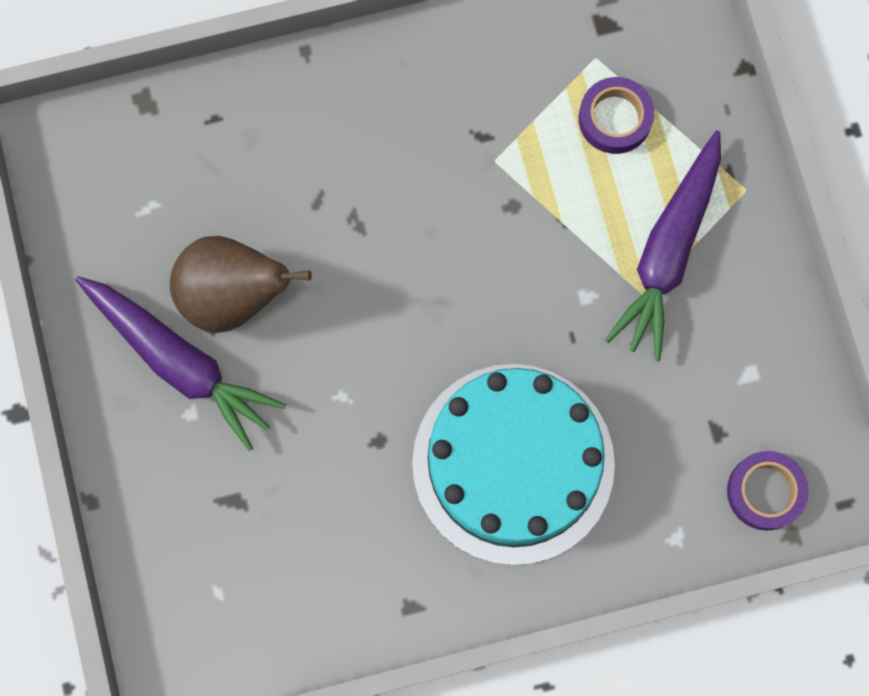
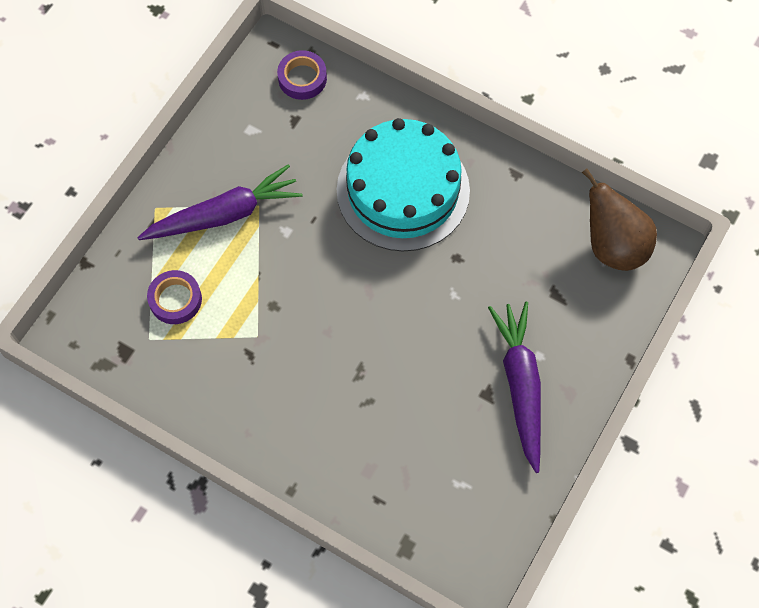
camera: 135 degrees left, 10 degrees down
brown pear [170,236,312,333] -> brown pear moved to [582,168,657,271]

